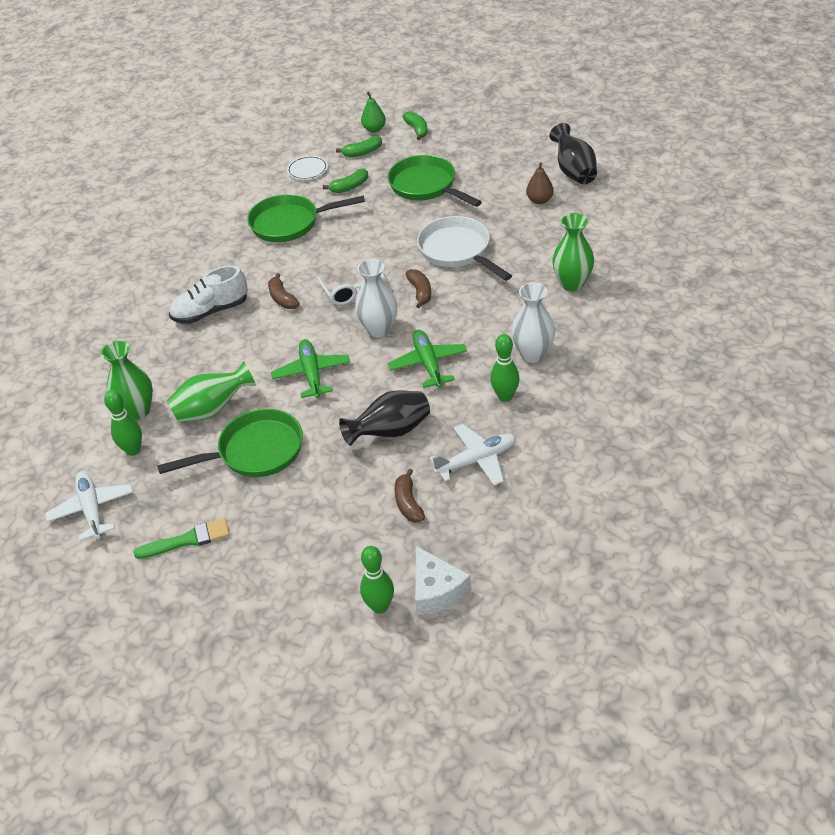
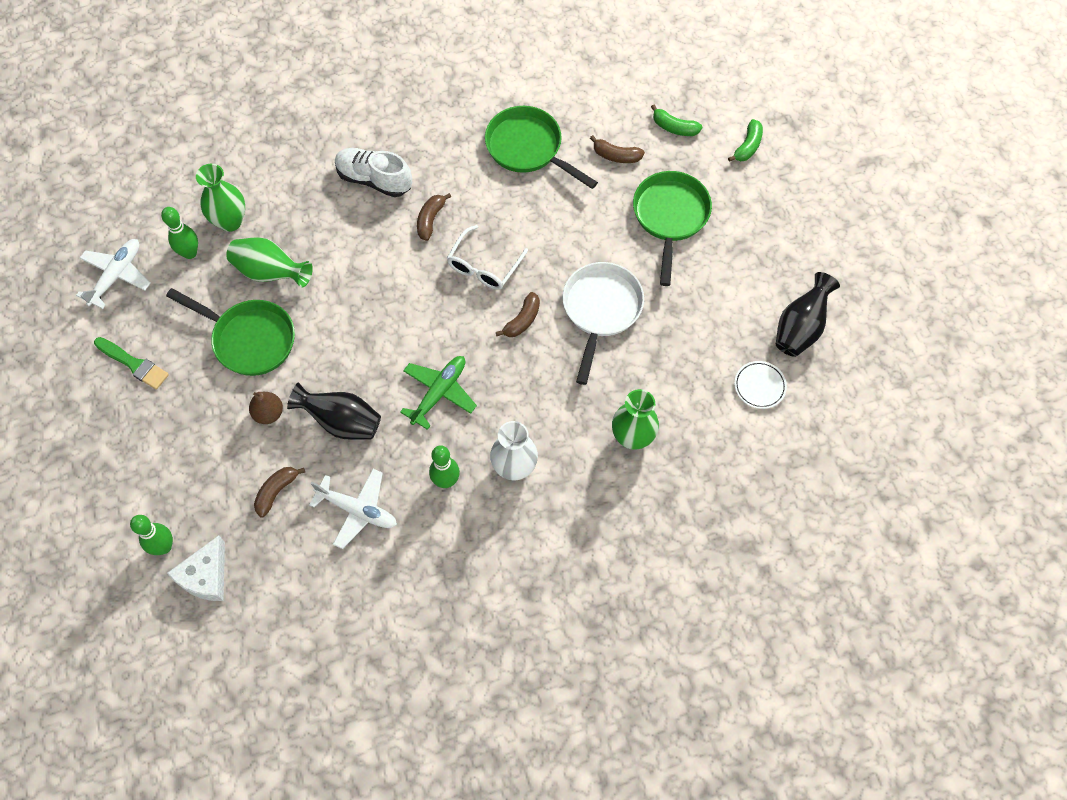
camera: 45 degrees right, 20 degrees up
green plane [271,339,350,398] -> none
white plate [287,156,328,180] -> white plate moved to [734,361,787,409]
green banana [323,169,368,193] -> brown banana [590,135,645,163]
white vase [355,259,397,337] -> none
green pear [361,92,386,132] -> none
brown pear [526,162,554,204] -> brown pear moved to [249,392,283,424]

